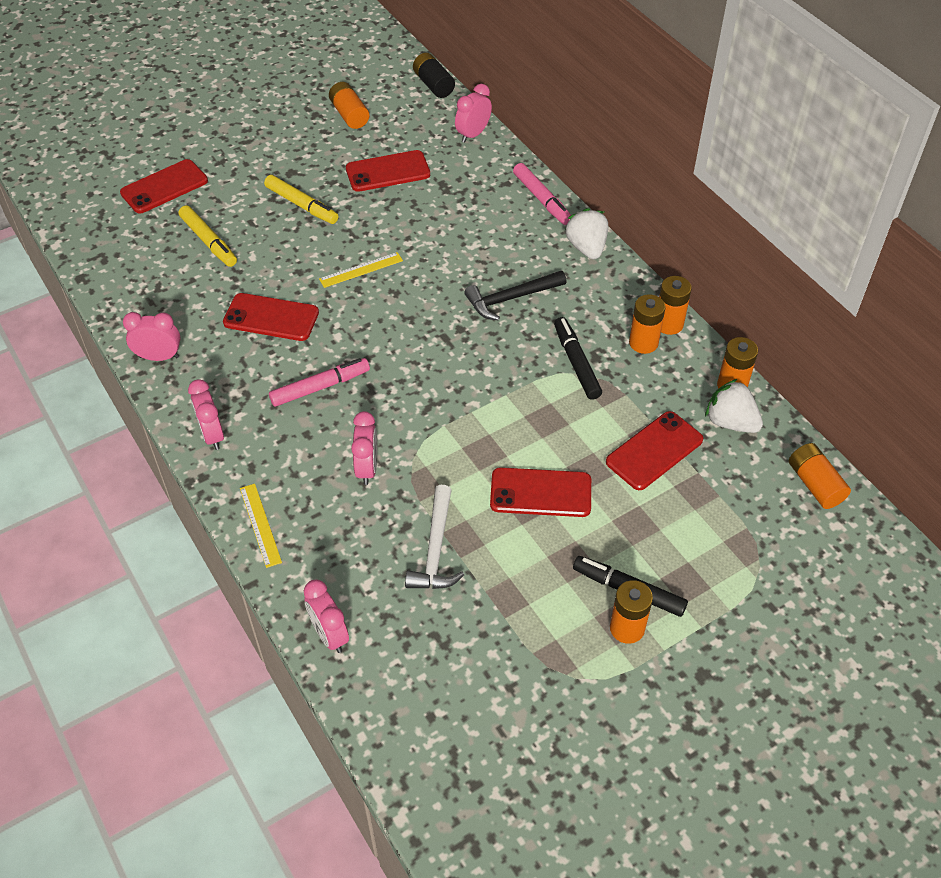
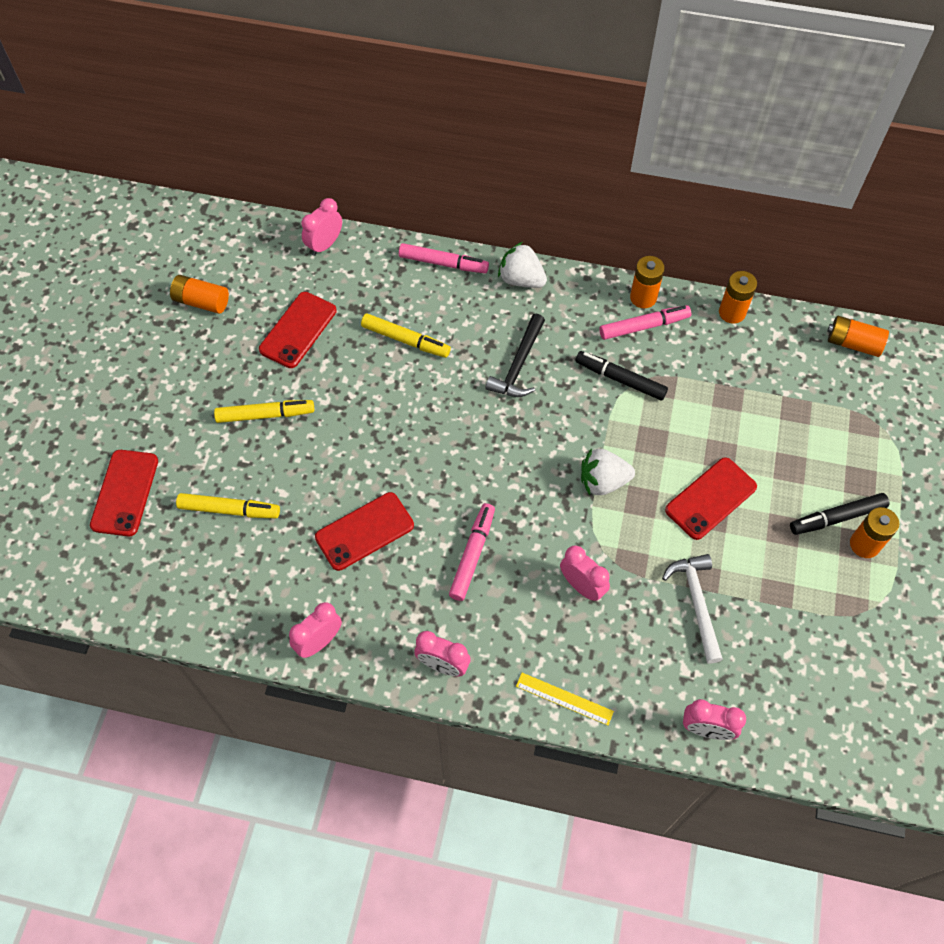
camera: 45 degrees left, 10 degrees up
yellow ruler [319,252,403,288] -> none
white hammer [405,485,464,589] -> white hammer turned 150 degrees counterclockwise [662,554,723,664]
black battery [413,53,455,98] -> none
pink clock [455,84,492,143] -> pink clock turned 45 degrees clockwise [301,198,342,256]
red phone [606,411,703,490] -> none
orange battery [629,294,665,354] -> pink marker [600,305,691,340]
white strawberry [705,379,763,433] -> white strawberry moved to [581,448,635,495]
none -> yellow marker [361,313,451,358]

